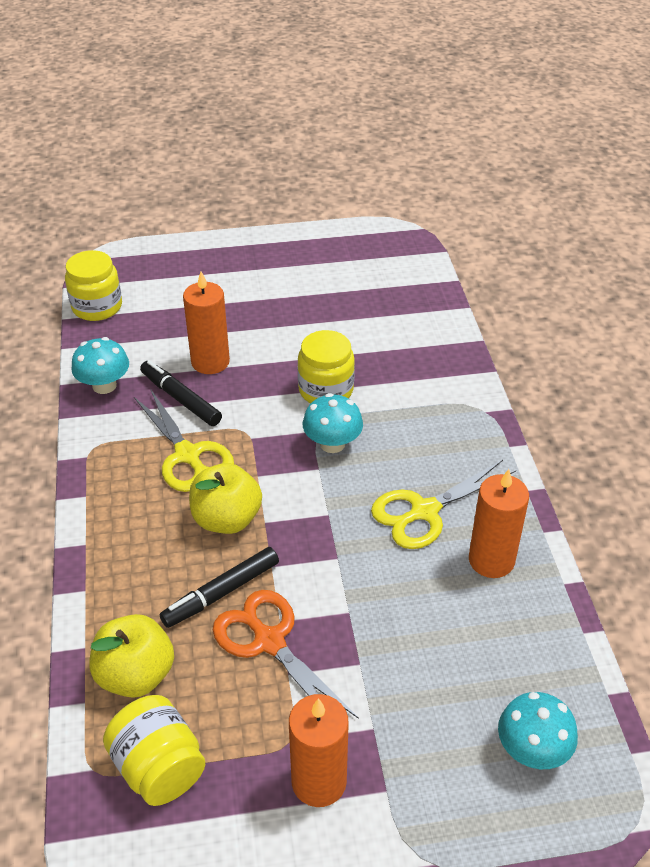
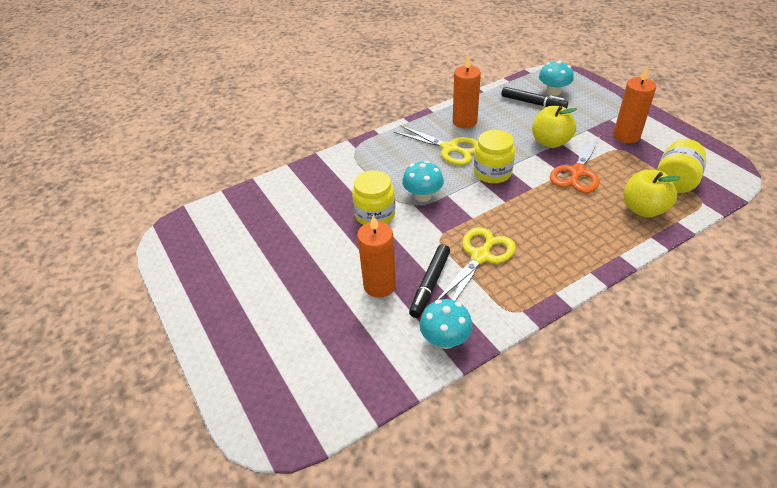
camera: 110 degrees left, 0 degrees up
yellow jar [65,250,122,321] -> yellow jar moved to [474,130,515,183]
black marker [160,547,279,628] -> black marker moved to [501,87,568,109]
yellow apple [189,463,262,534] -> yellow apple moved to [532,106,577,148]

